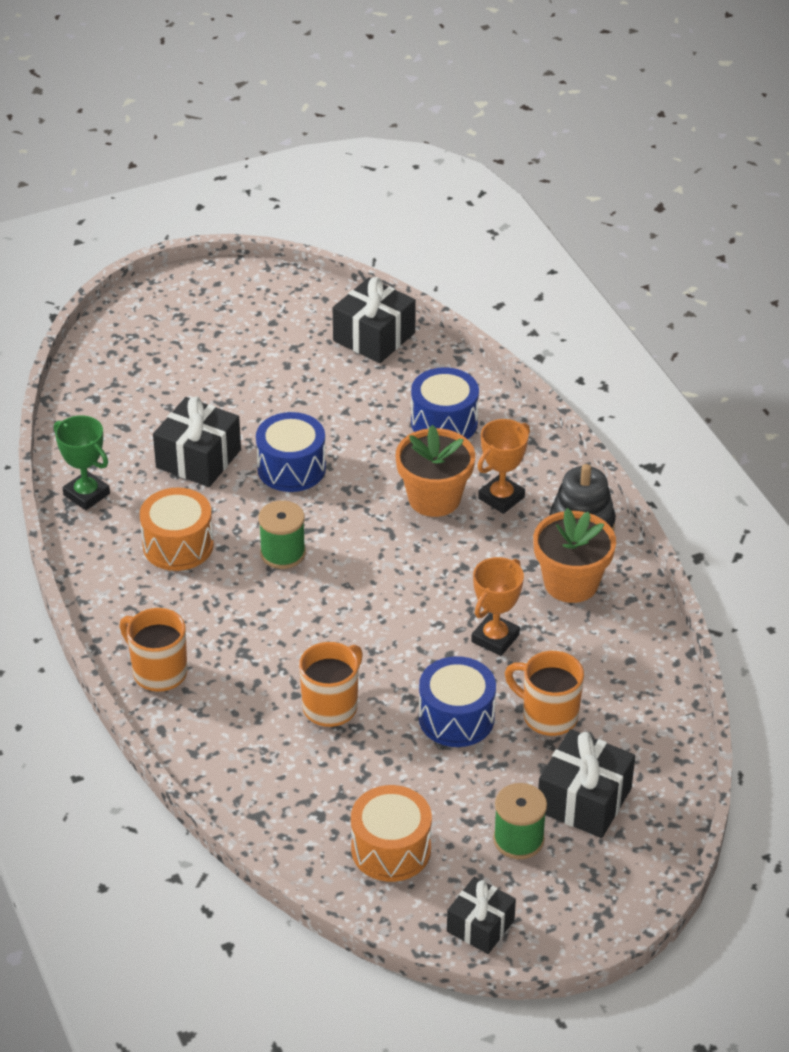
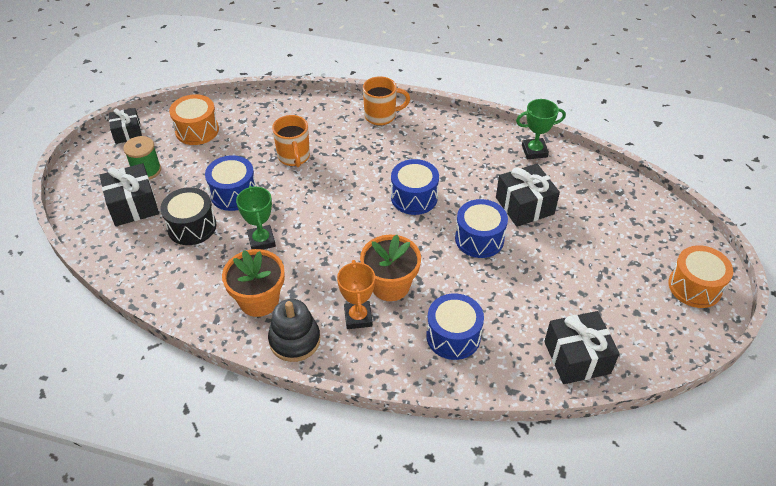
camera: 130 degrees right, 5 degrees up
orange drum [140,488,214,571] -> orange drum moved to [669,245,733,308]
green spool [258,500,306,569] -> blue drum [391,159,439,215]
orange trophy [471,557,524,656] -> green trophy [236,186,276,250]
orange mug [505,651,584,736] -> black drum [160,187,217,245]

